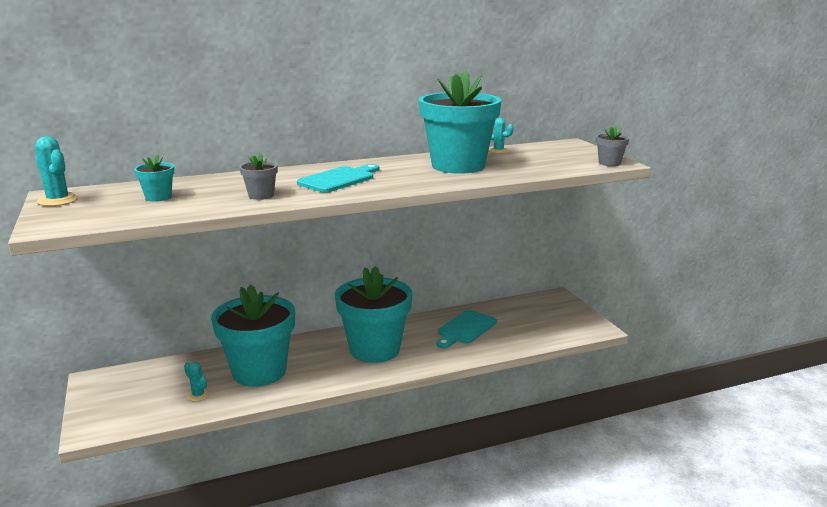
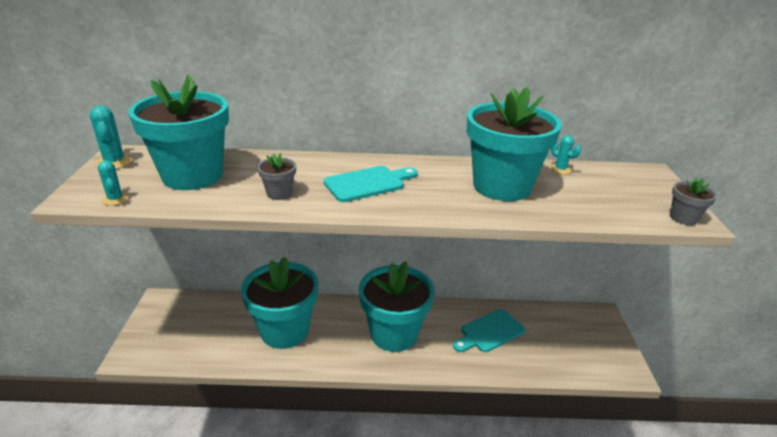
camera: 20 degrees right, 10 degrees up
turquoise flower pot [134,154,174,202] -> turquoise flower pot [129,75,229,190], size x2.45
turquoise cactus [184,362,210,402] -> turquoise cactus moved to [98,160,129,206]

